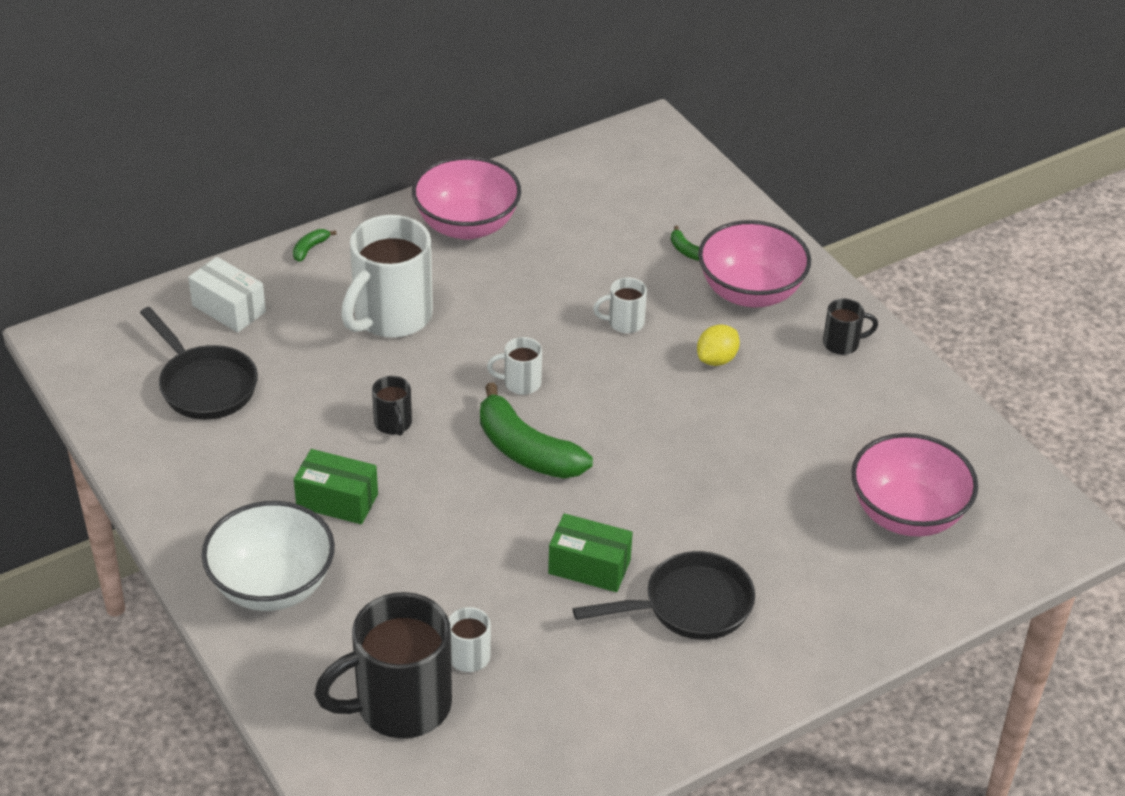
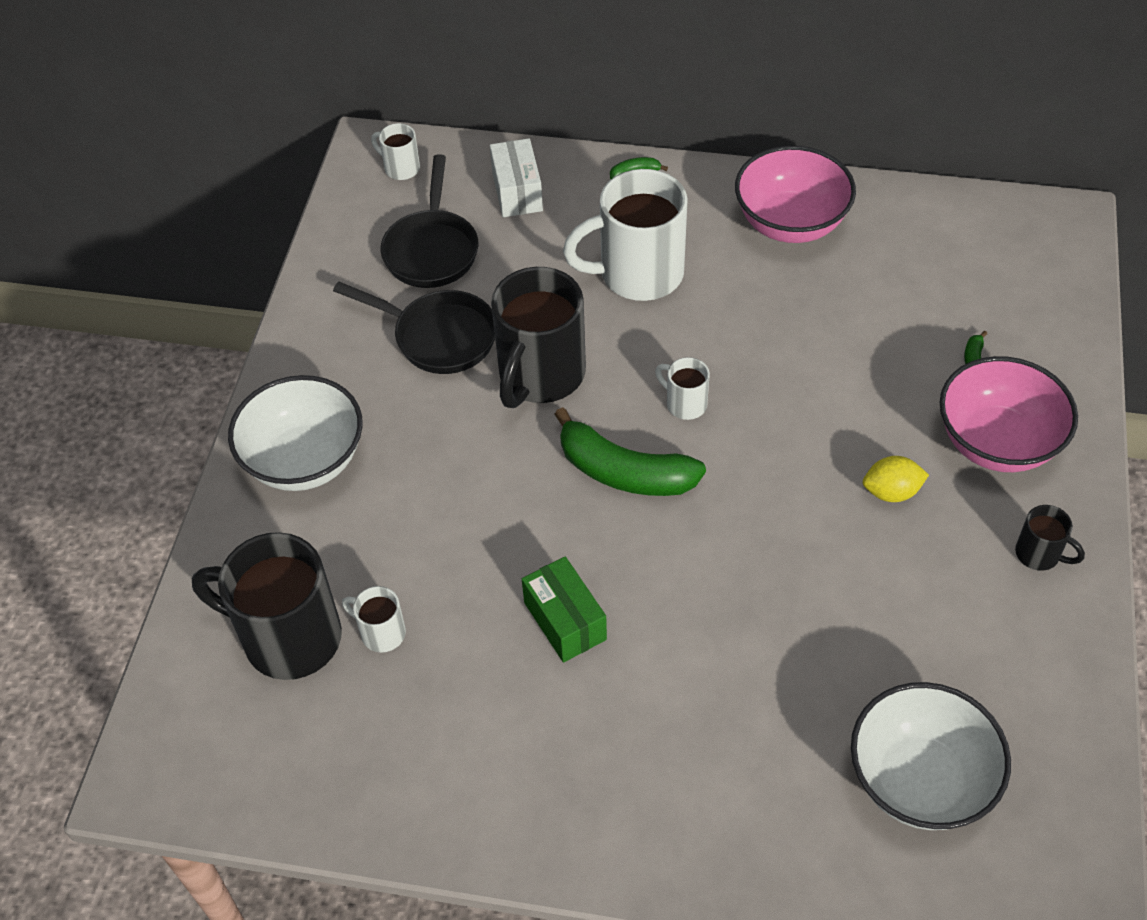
camera: 45 degrees right, 10 degrees up
green box [294,449,378,524] -> none
black mug [372,376,412,436] -> black mug [491,267,586,408], size x2.18
green banana [480,383,593,479] -> green banana turned 60 degrees counterclockwise [555,407,706,496]
black pan [573,551,755,640] -> black pan moved to [333,282,495,374]
white mug [593,277,647,333] -> white mug moved to [371,123,420,180]
pink bowl [851,433,978,537] -> white bowl [851,682,1011,830]

